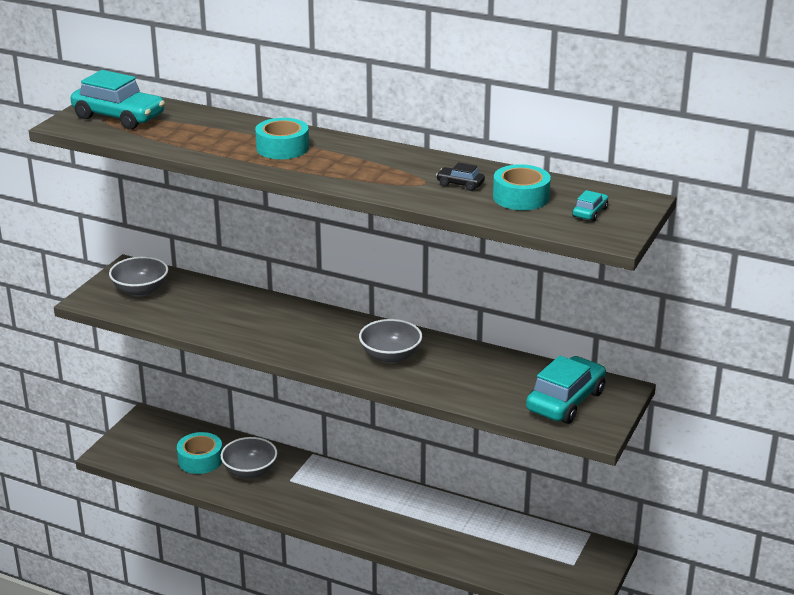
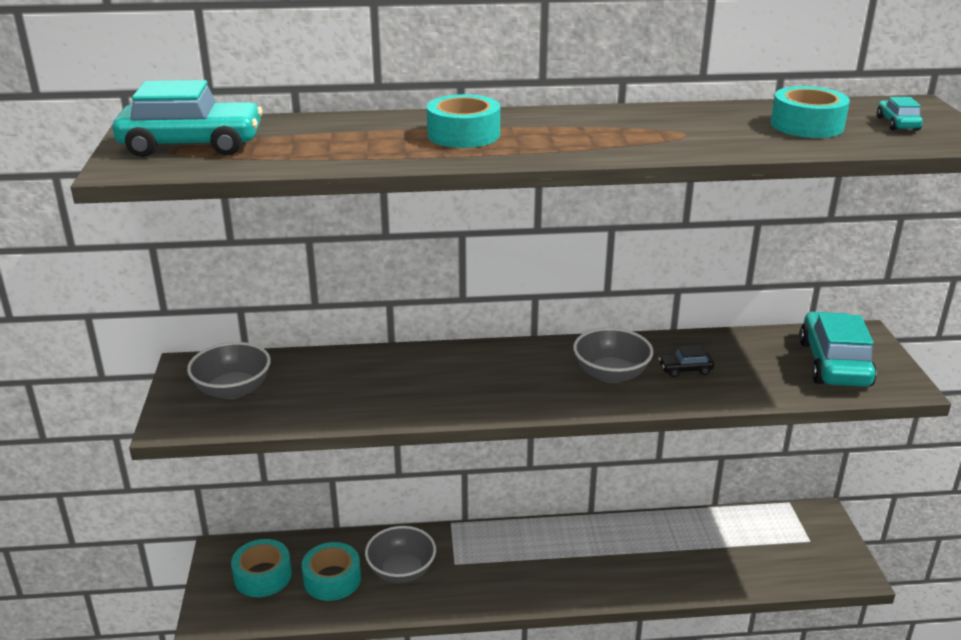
camera: 30 degrees left, 0 degrees up
black car [436,162,485,191] -> black car moved to [659,345,714,377]
none -> turquoise tape [231,539,292,597]

